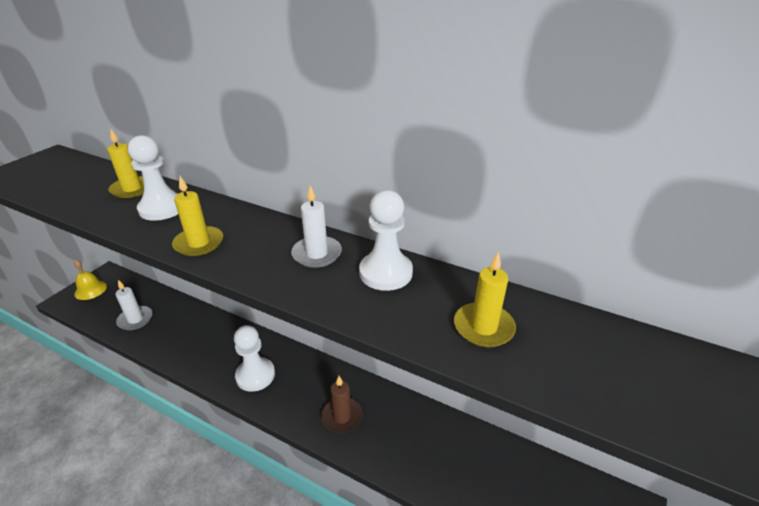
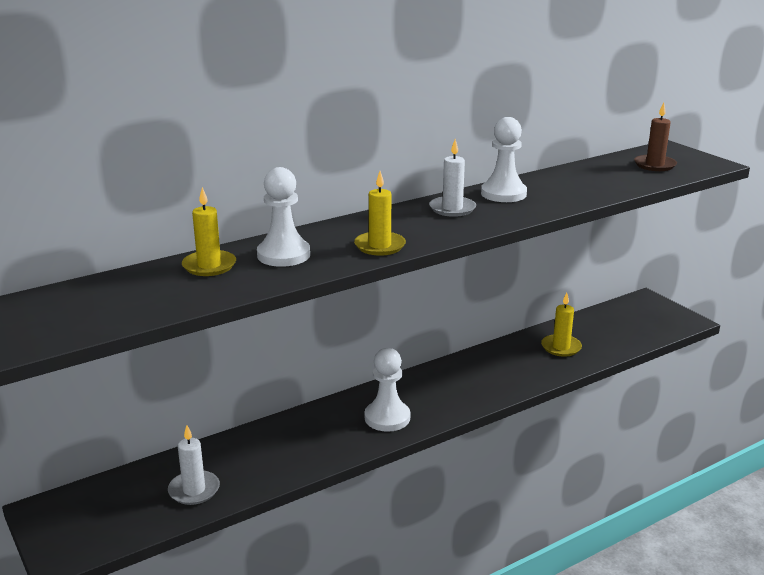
camera: 60 degrees left, 10 degrees down
yellow bell [74,260,107,300] -> none
brown candle [321,376,363,433] -> brown candle moved to [634,102,677,171]
yellow candle [454,251,516,347] -> yellow candle moved to [541,293,582,357]

